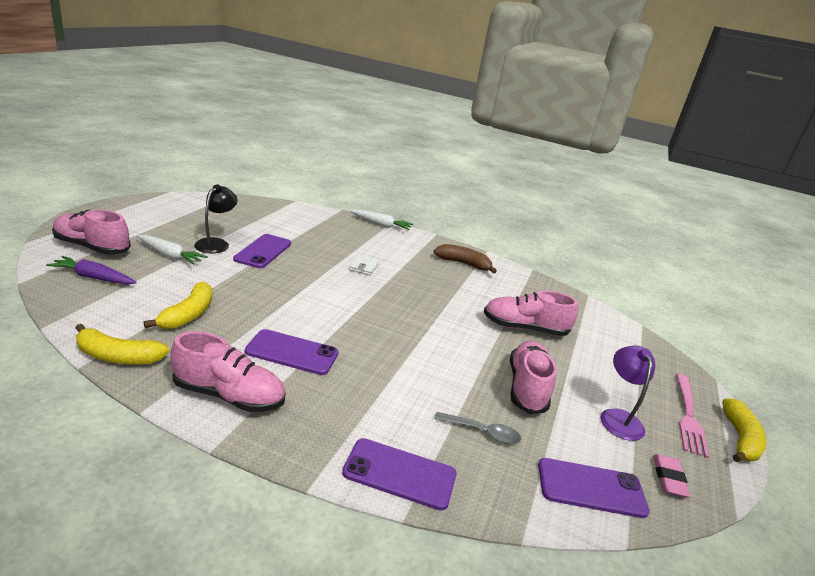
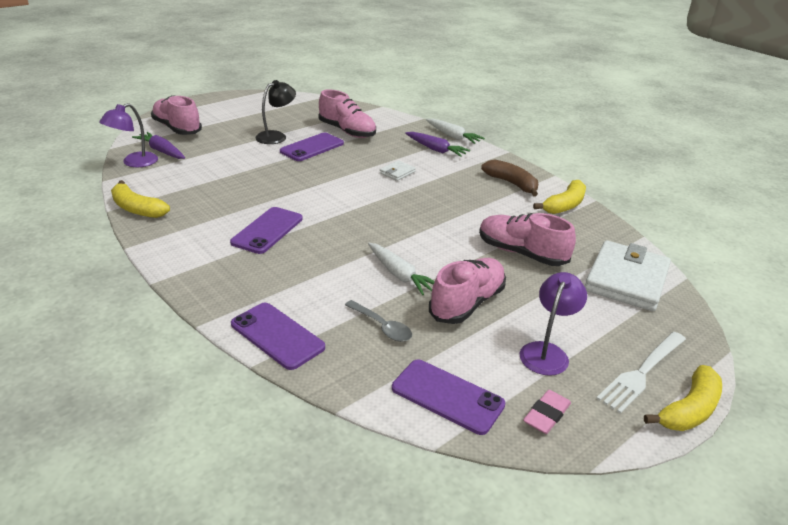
camera: 30 degrees right, 5 degrees up
white carrot [137,235,208,265] -> white carrot moved to [368,243,435,295]
yellow banana [144,282,212,329] -> yellow banana moved to [533,180,586,214]
pink shoe [171,331,286,412] -> pink shoe moved to [319,89,376,138]
purple phone [245,329,339,375] -> purple phone turned 75 degrees clockwise [230,207,303,254]
pink fork [676,374,709,458] -> white fork [596,332,686,414]
none -> purple lamp [99,103,158,167]
none -> purple carrot [405,132,470,157]
none -> white wallet [584,240,671,311]

